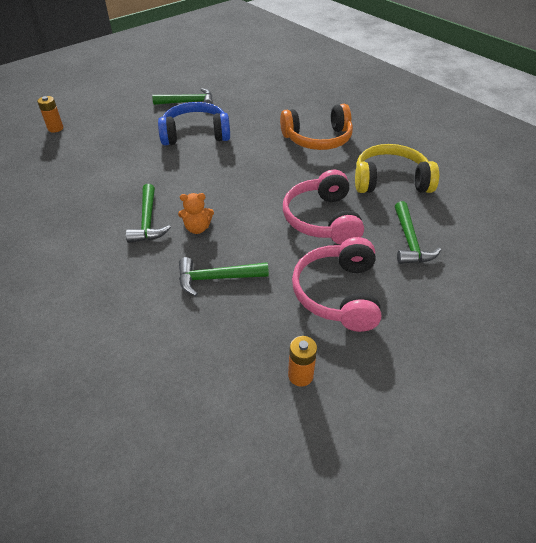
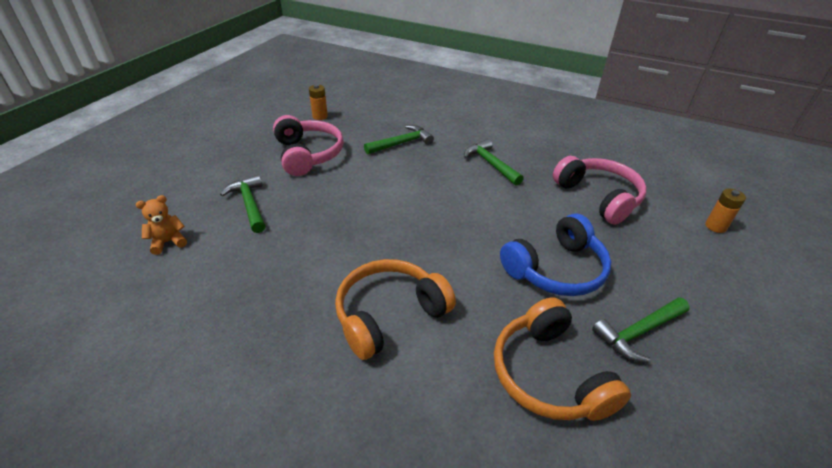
camera: 155 degrees right, 5 degrees down
orange teddy bear [178,193,214,234] -> orange teddy bear moved to [136,195,187,255]
pink headphones [283,170,364,245] -> pink headphones moved to [553,156,647,224]
yellow headphones [355,144,439,193] -> none
none -> orange headphones [494,297,631,421]

